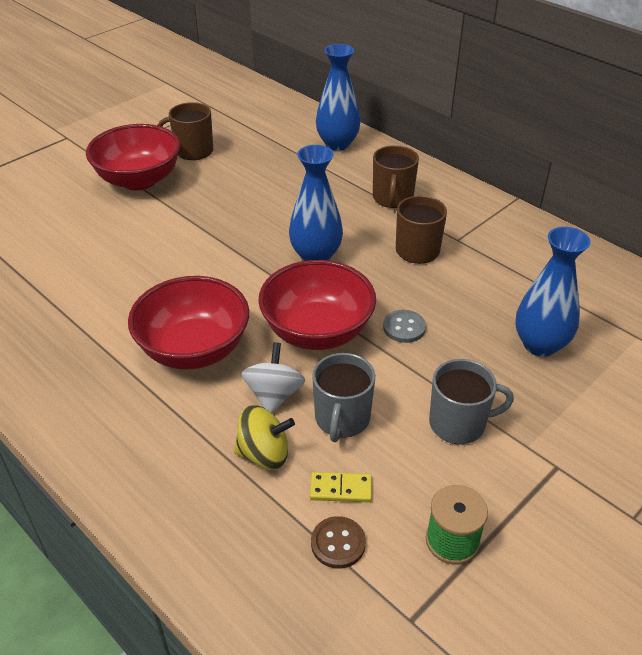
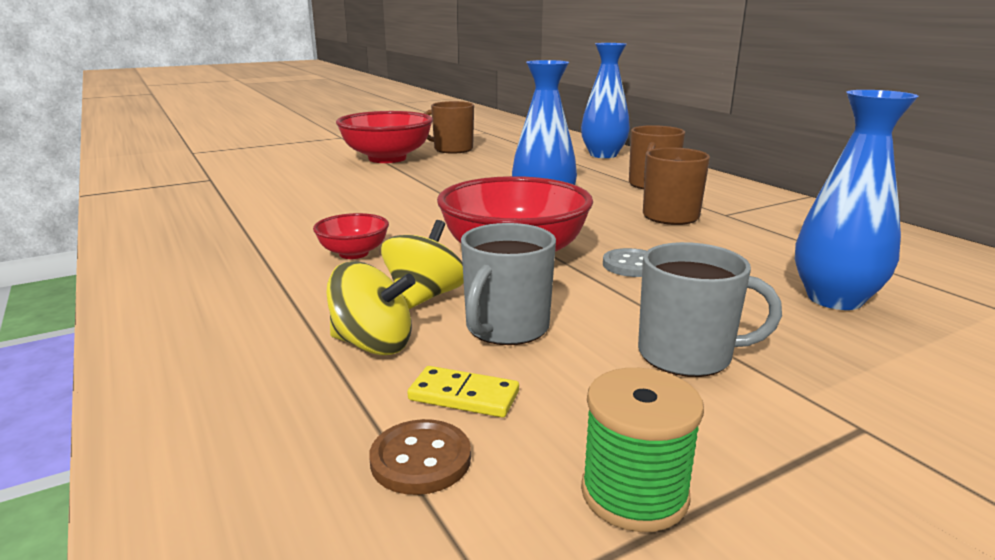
camera: 15 degrees right, 20 degrees down
red bowl [128,276,249,370] -> red bowl [313,213,389,259], size x0.49
white spinning top [241,342,305,413] -> yellow spinning top [381,220,464,309]

